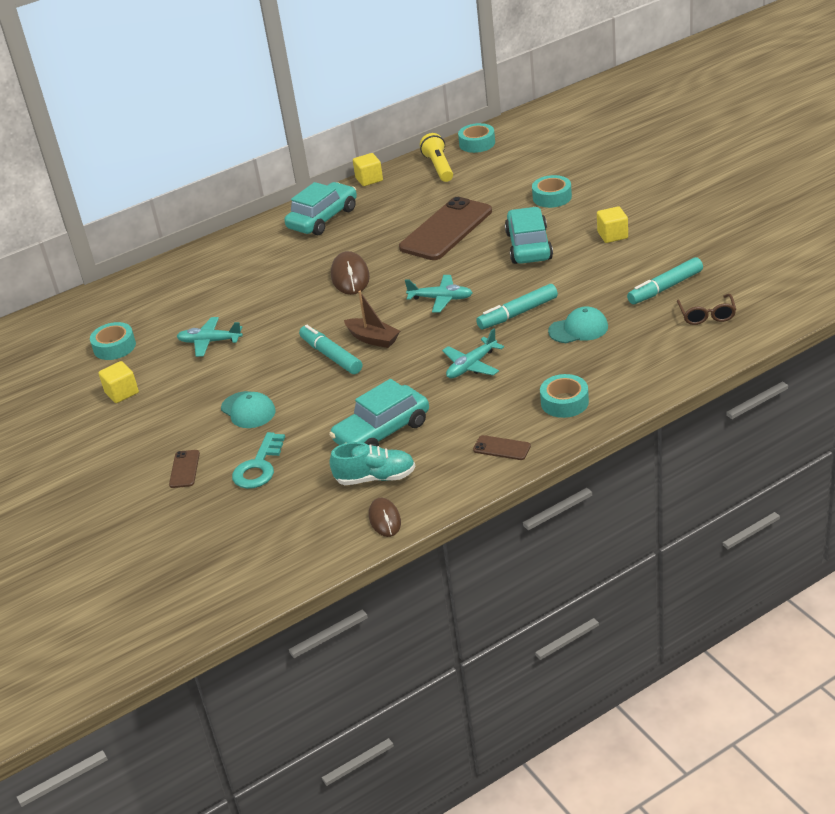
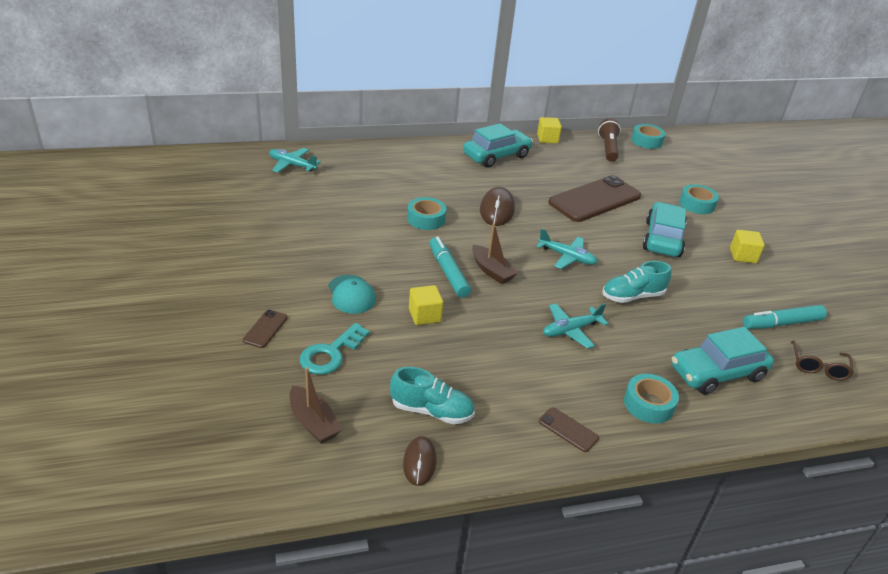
camera: 10 degrees right, 0 degrees up
turquoise tape [90,322,136,360] -> turquoise tape moved to [407,197,446,230]
yellow cube [98,361,139,403] -> yellow cube moved to [409,285,443,325]
turquoise plane [176,317,243,357] -> turquoise plane moved to [269,148,321,173]
turquoise car [329,379,429,446] -> turquoise car moved to [671,327,774,395]
yellow flashlight [420,133,453,182] -> brown flashlight [598,119,621,162]
turquoise marker [476,284,558,329] -> turquoise shoe [602,261,671,303]
turquoise cap [548,307,608,343] -> none
none -> brown boat [290,367,342,444]

